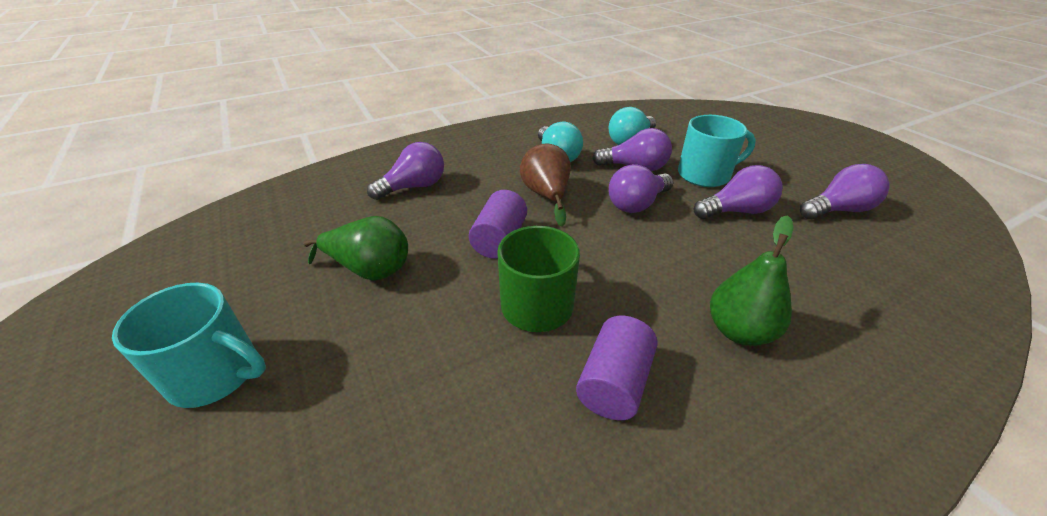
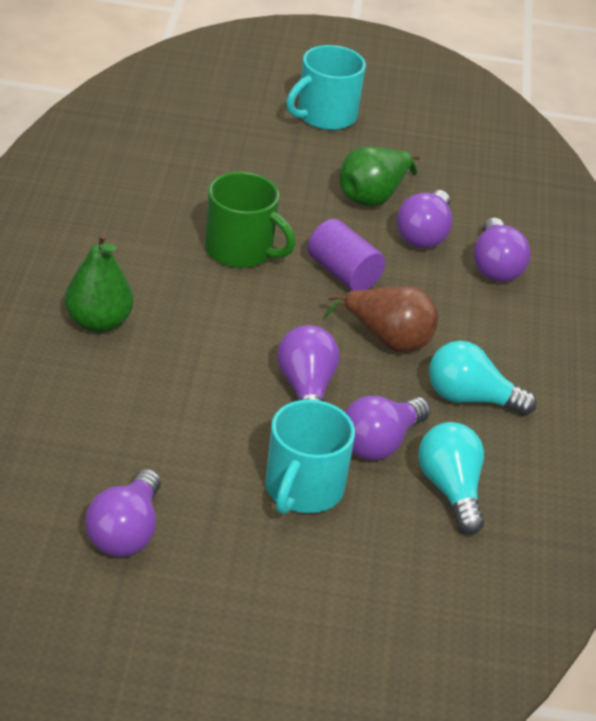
camera: 120 degrees right, 0 degrees up
purple cylinder [576,316,658,420] -> none
purple light bulb [694,165,783,219] -> purple light bulb moved to [397,190,452,248]

